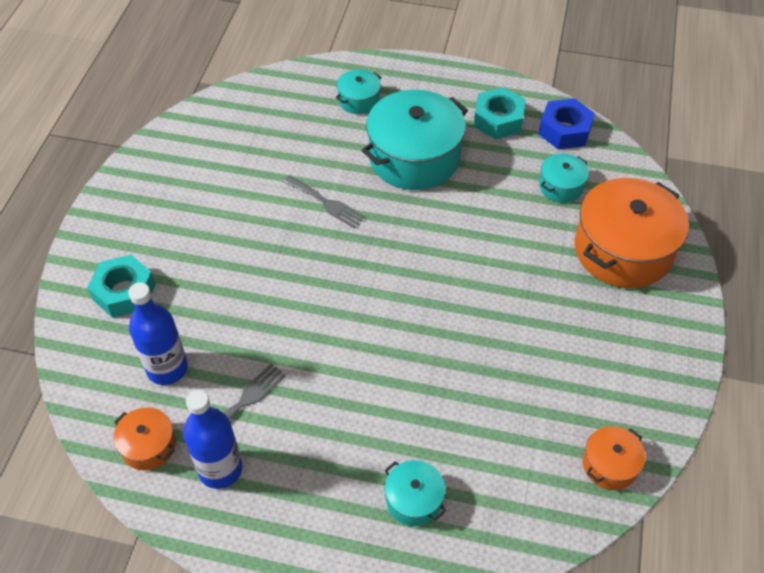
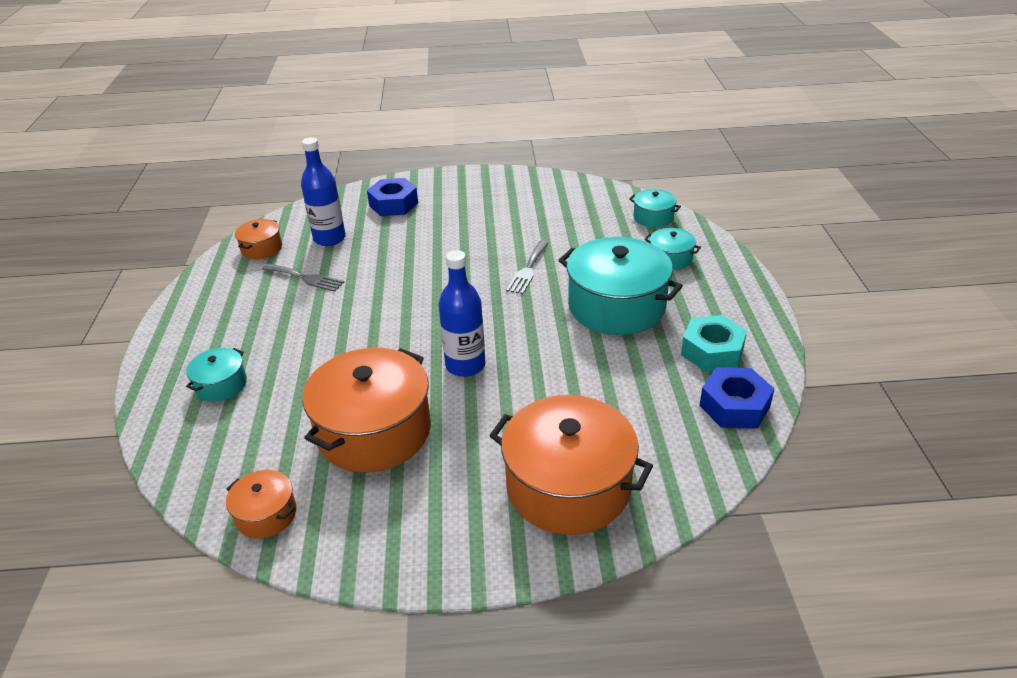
camera: 75 degrees right, 15 degrees down
turquoise nut [87,255,156,318] -> blue nut [367,178,418,216]
blue bottle [183,390,242,489] -> blue bottle moved to [439,250,486,377]
turquoise pot [539,154,589,203] -> turquoise pot moved to [629,189,681,227]
none -> orange pot [302,348,431,472]

